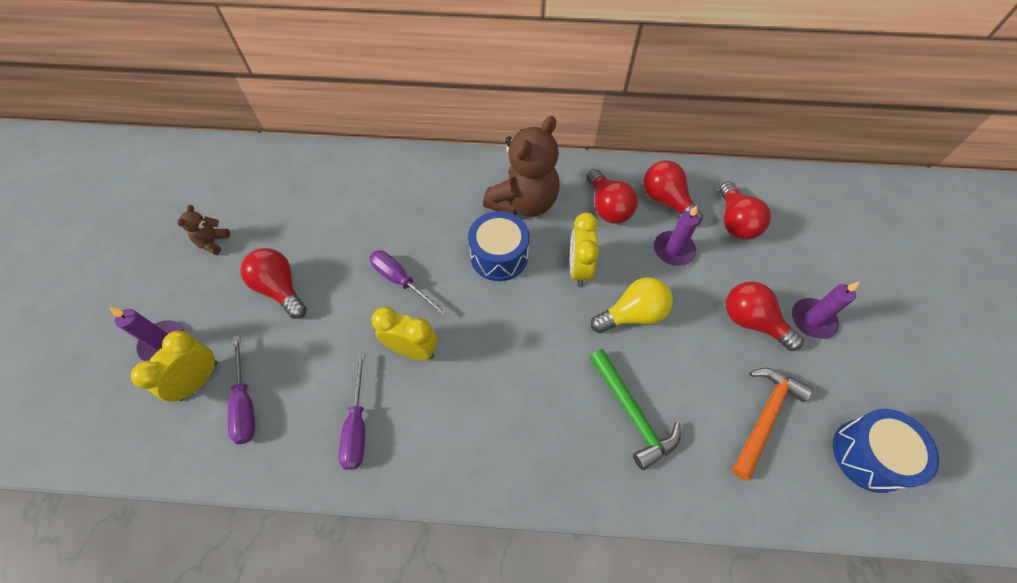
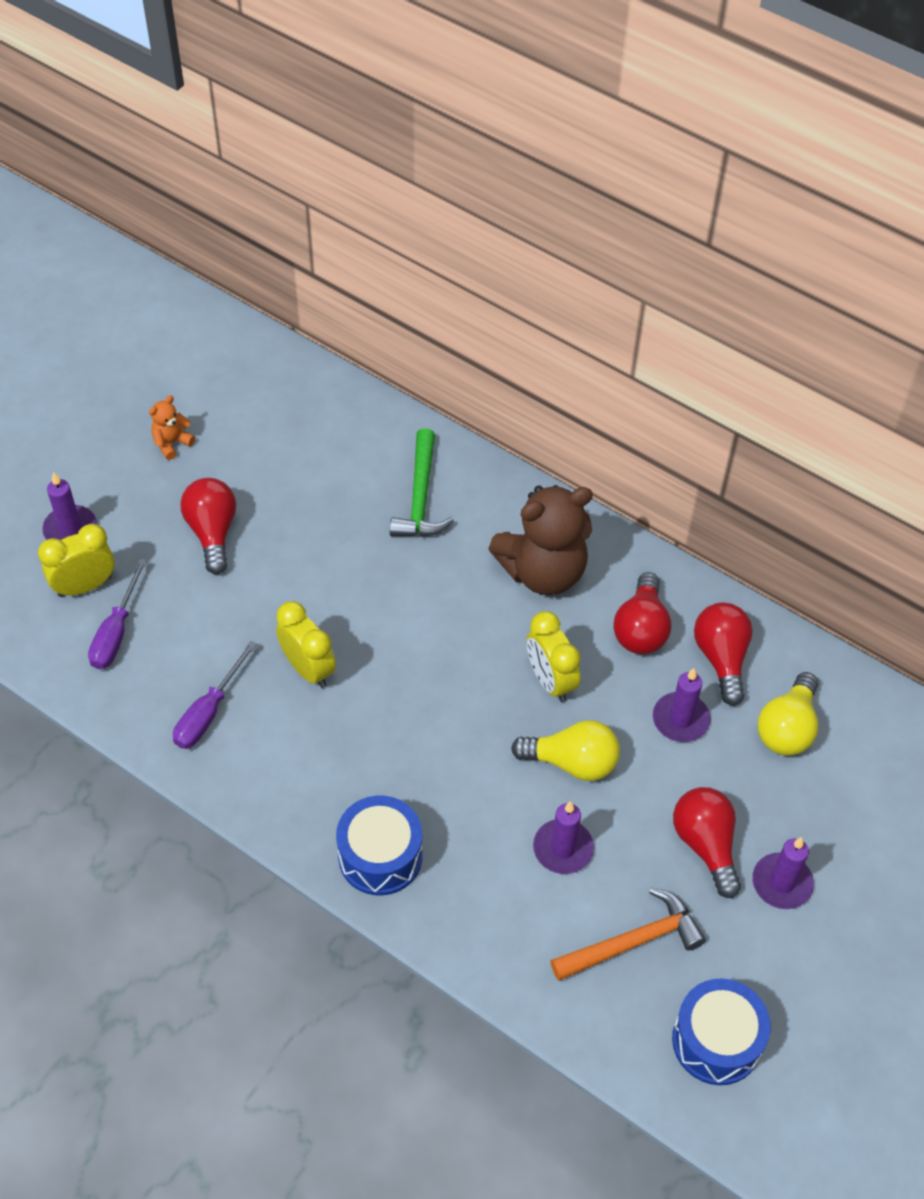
camera: 30 degrees right, 5 degrees down
brown teddy bear [177,205,230,255] -> orange teddy bear [149,396,195,460]
purple screwdriver [369,250,447,316] -> none
blue drum [468,211,529,281] -> blue drum moved to [336,796,422,895]
yellow clock [570,212,600,287] -> yellow clock turned 60 degrees counterclockwise [527,611,581,702]
green hammer [589,349,681,470] -> green hammer moved to [390,428,454,537]
red light bulb [719,181,771,240] -> yellow light bulb [758,672,819,756]
none -> purple candle [533,801,594,874]

